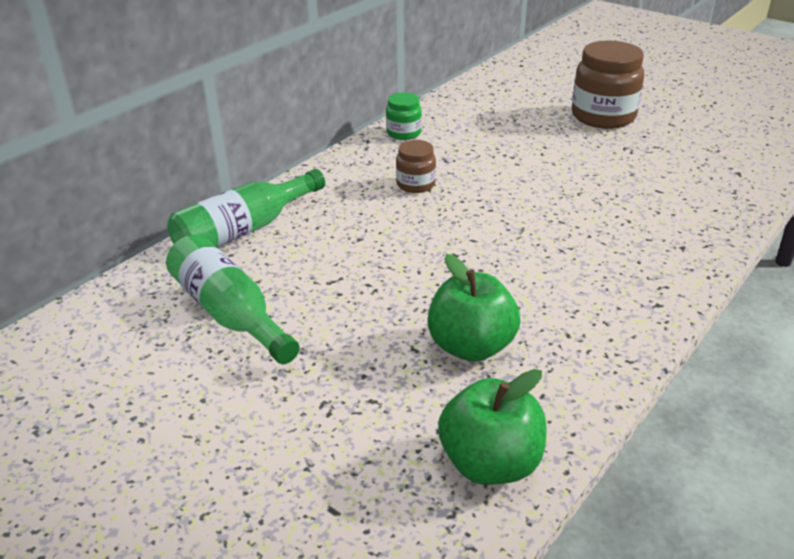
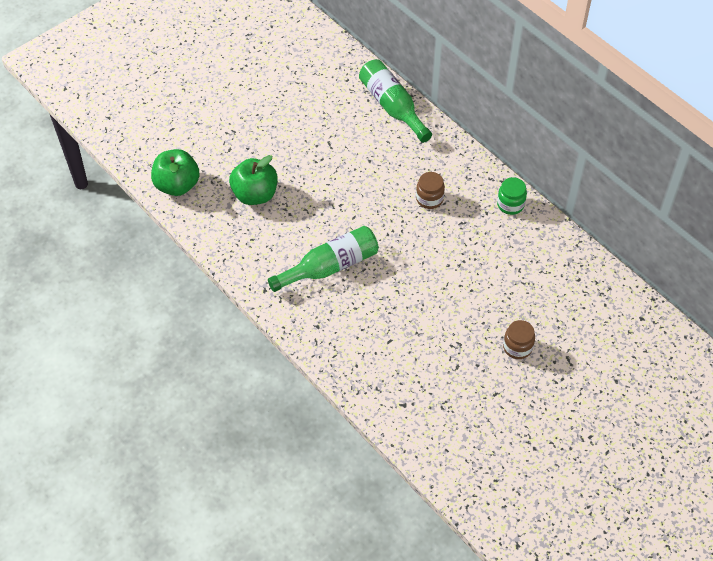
camera: 100 degrees right, 20 degrees up
green bottle [166,234,300,364] -> green bottle moved to [268,226,379,292]
brown jar [572,40,644,129] -> brown jar [503,320,535,359], size x0.53

